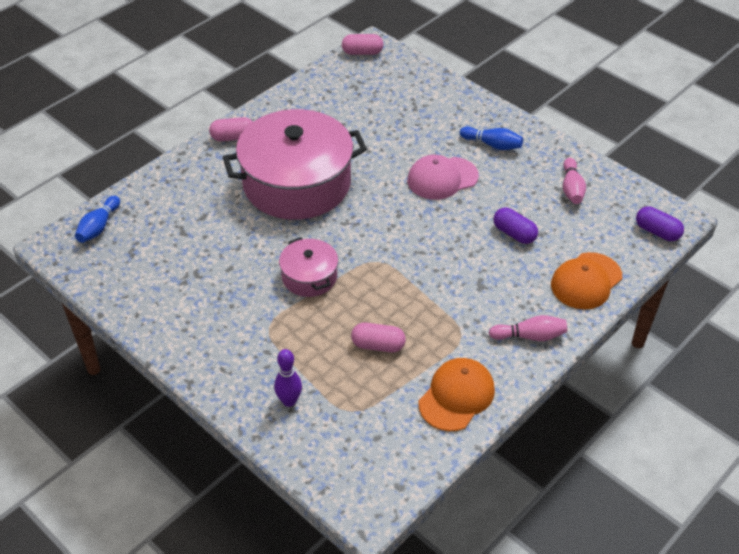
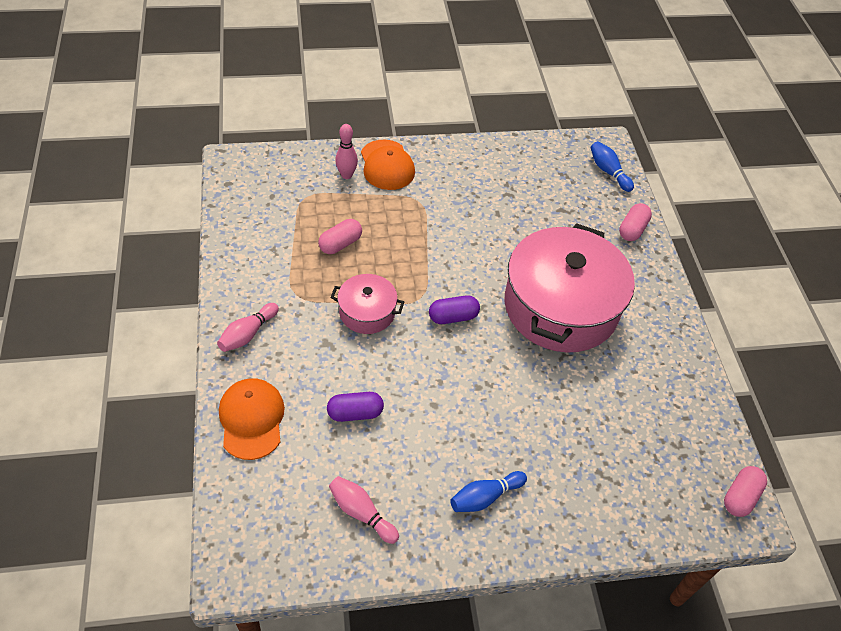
camera: 125 degrees right, 5 degrees up
pink capsule [209,117,253,141] -> pink capsule moved to [619,203,652,241]
purple bowling pin [274,349,302,407] -> pink bowling pin [335,124,358,179]
pink pot [279,237,338,297] -> pink pot moved to [330,274,404,334]
pink cap [407,155,479,200] -> none
orange cap [418,358,495,431] -> orange cap moved to [361,140,415,190]
purple capsule [636,206,684,241] -> purple capsule moved to [429,295,480,324]

